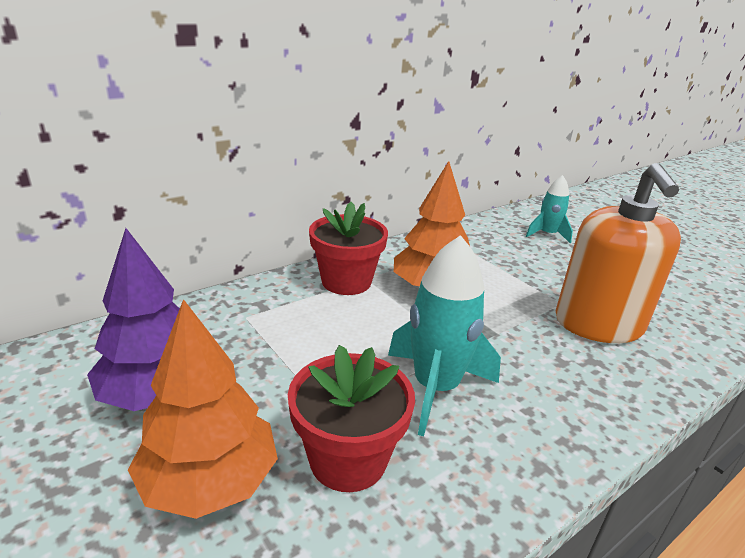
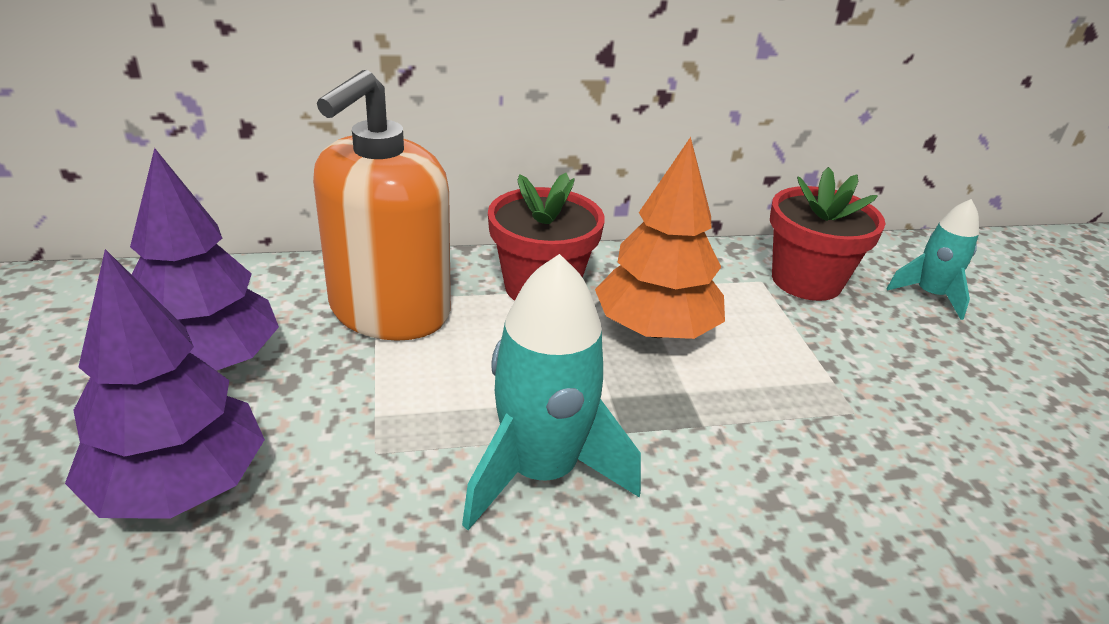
camera: 25 degrees right, 5 degrees up
orange tree [128,299,278,519] -> purple tree [65,249,265,519]
red flower pot [288,345,415,492] -> red flower pot moved to [770,167,885,301]
orange soap dispenser [555,163,681,343] -> orange soap dispenser moved to [313,70,451,341]

